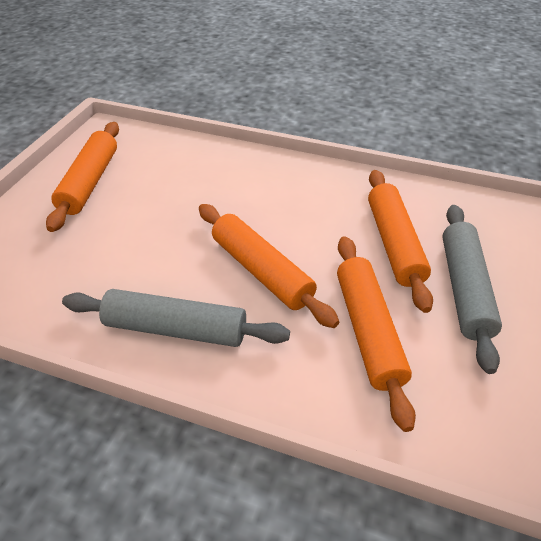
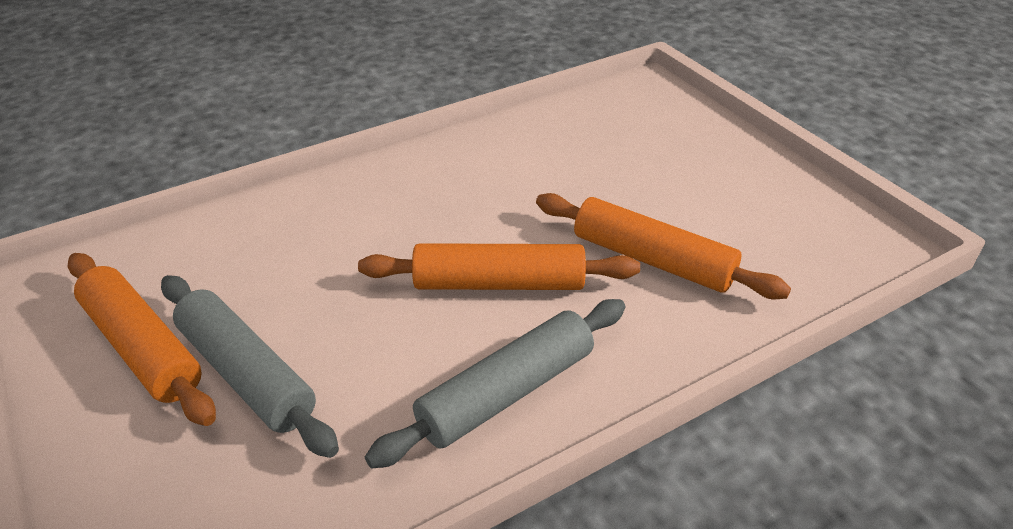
camera: 50 degrees left, 5 degrees down
orange rolling pin [368,170,433,313] -> none
grey rolling pin [442,205,502,374] -> grey rolling pin moved to [161,275,339,458]

